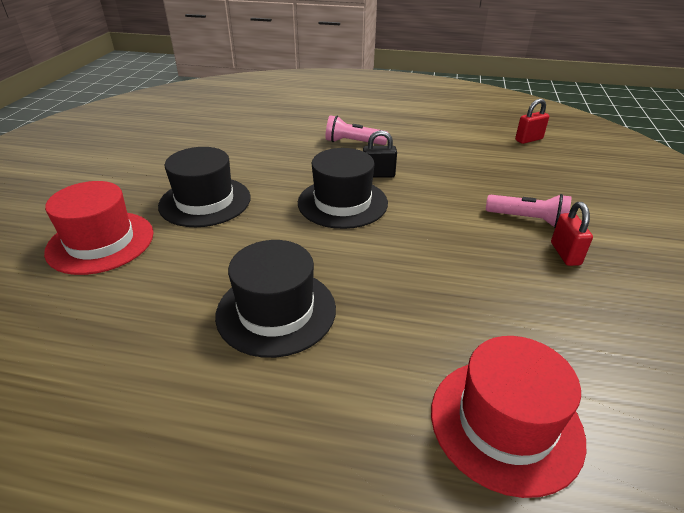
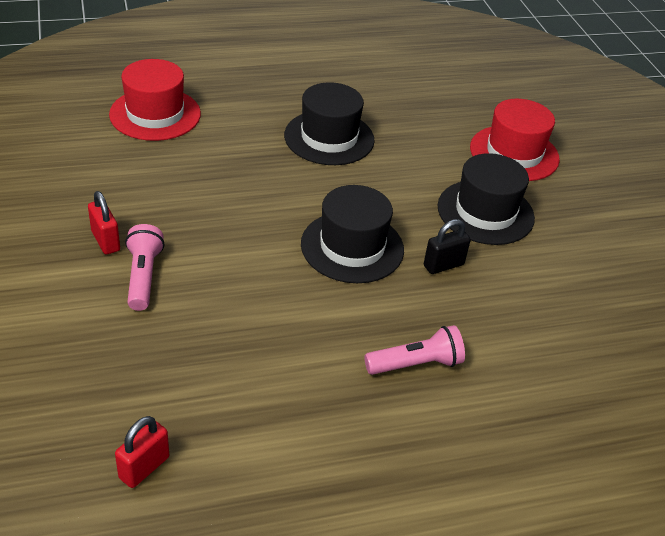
camera: 150 degrees right, 5 degrees up
black padlock [363,130,397,177] -> black padlock moved to [424,219,471,274]
pink flashlight [486,194,572,228] -> pink flashlight turned 90 degrees clockwise [125,224,165,311]

